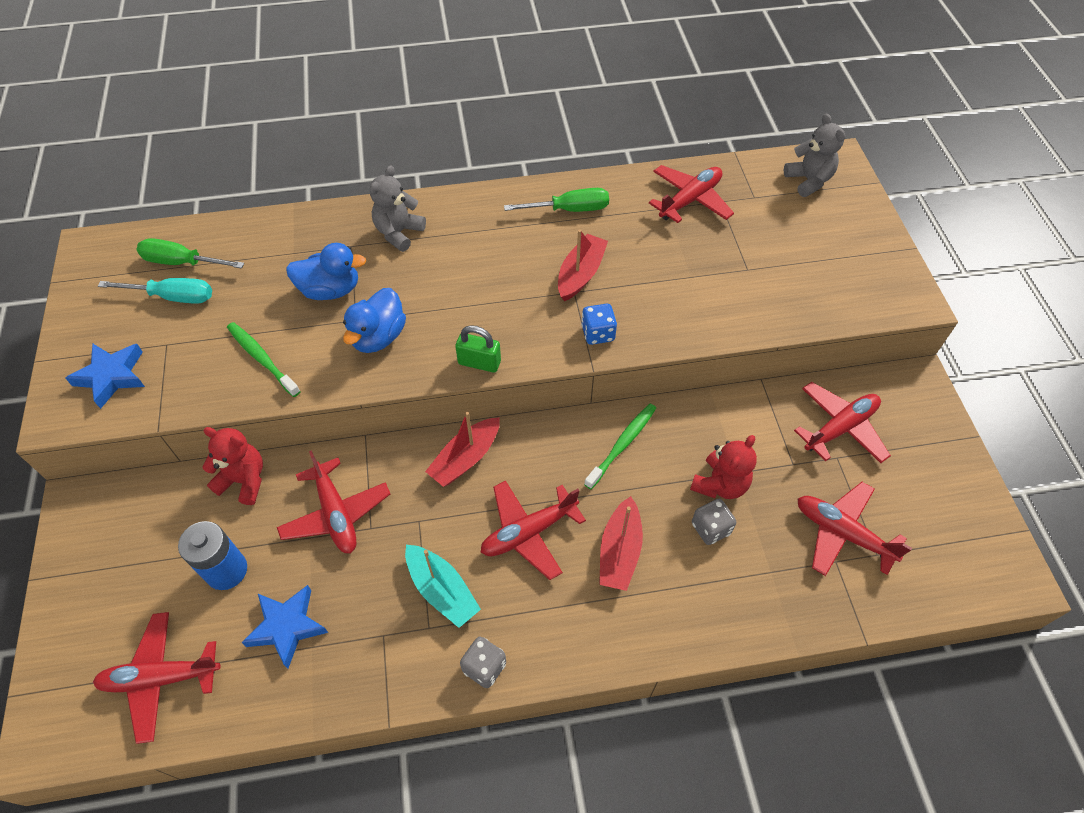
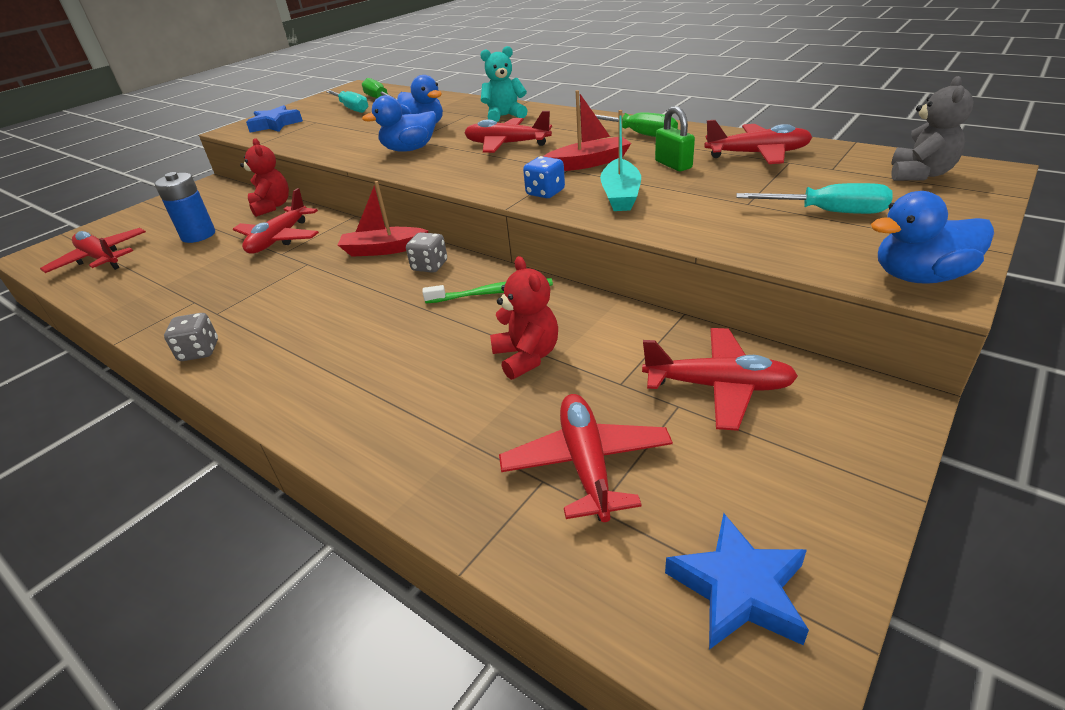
camera: 50 degrees right, 20 degrees down
green toothbrush [227,322,301,397] -> none
blue star [241,585,328,669] -> blue star moved to [665,513,809,650]
grey teddy bear [370,165,426,252] -> turquoise teddy bear [480,46,528,122]
turquoise boat [405,545,481,628] -> turquoise boat moved to [600,110,641,211]
green padlock [455,325,501,372] -> green padlock moved to [655,106,695,171]
red plane [480,481,586,580] -> red plane moved to [464,111,552,153]
red boat [599,496,643,591] -> none
red teddy bear [690,435,757,499] -> red teddy bear turned 105 degrees counterclockwise [490,256,558,380]
grey dice [692,499,736,545] -> grey dice moved to [406,232,447,273]
none -> turquoise screwdriver [736,183,893,214]
none -> blue duck [871,191,994,284]

